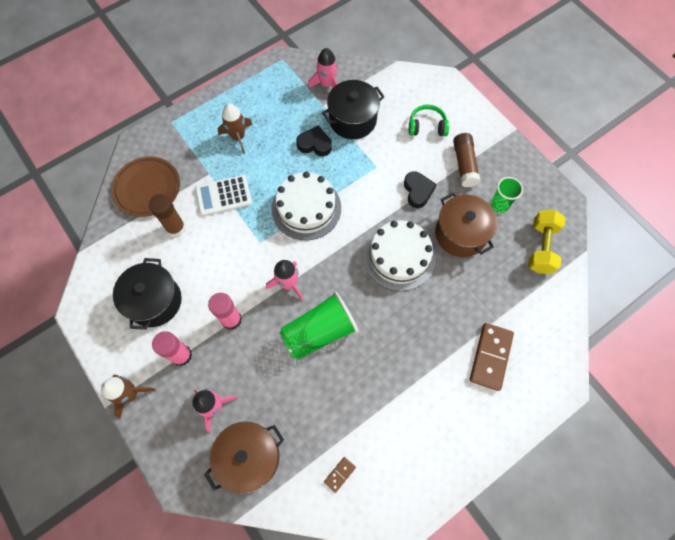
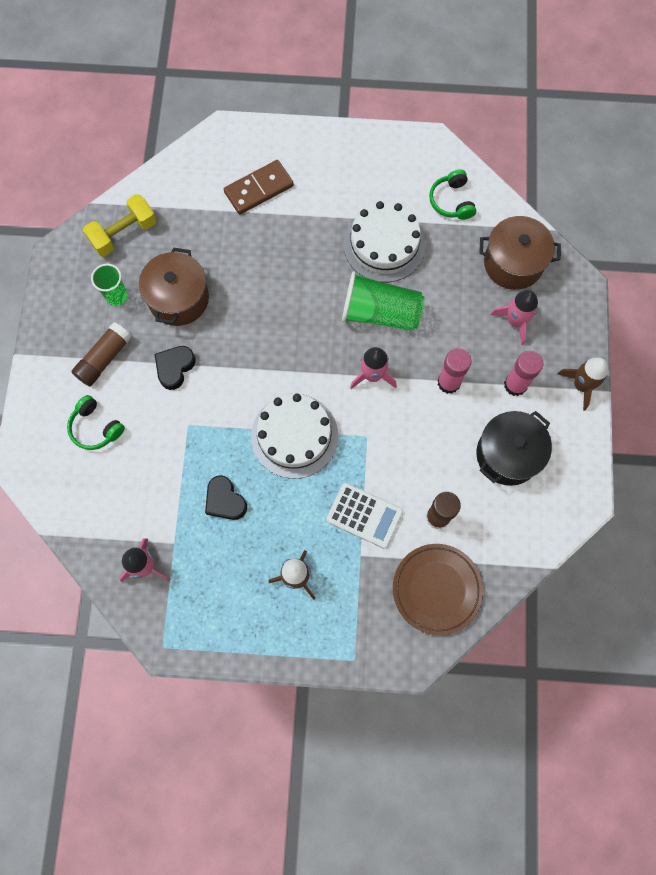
camera: 140 degrees left, 5 degrees up
black pot [322,80,385,139] -> none
brown domino [324,457,356,493] -> green headphones [429,169,476,220]
white cake [363,220,436,291] -> white cake moved to [344,201,425,282]

